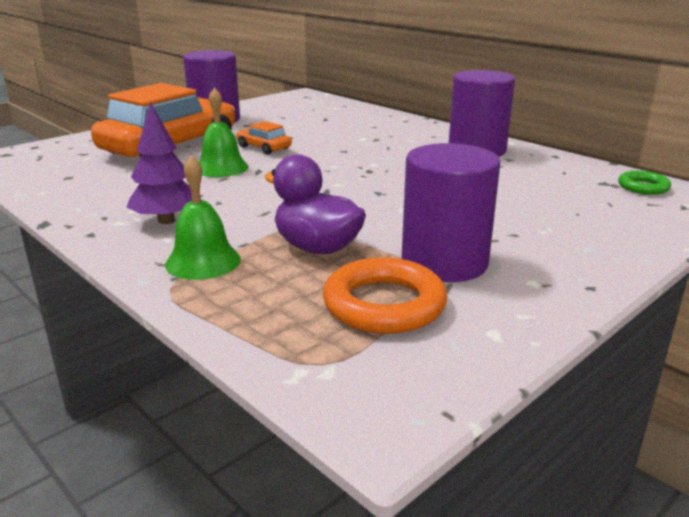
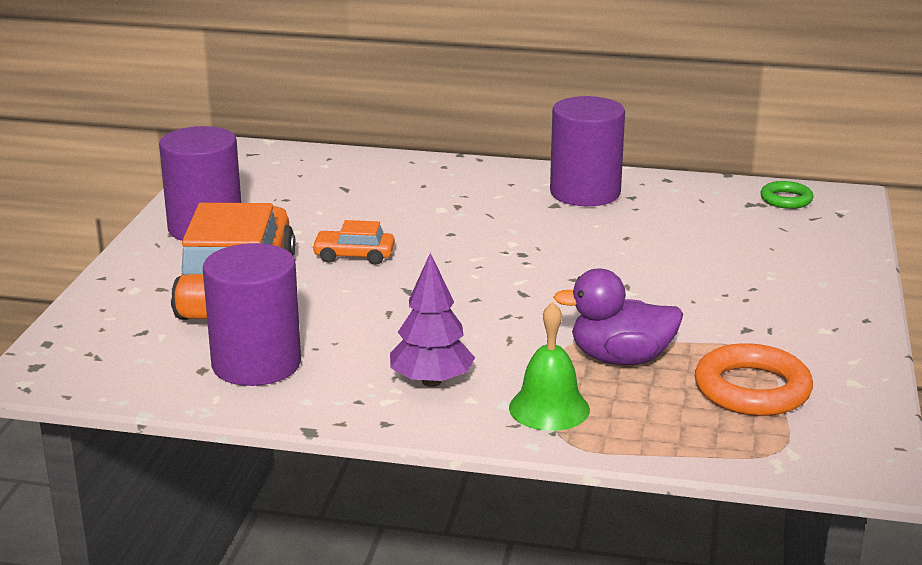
camera: 35 degrees left, 0 degrees up
green bell [199,88,248,177] -> none
purple cylinder [402,143,500,282] -> purple cylinder moved to [203,243,301,386]

